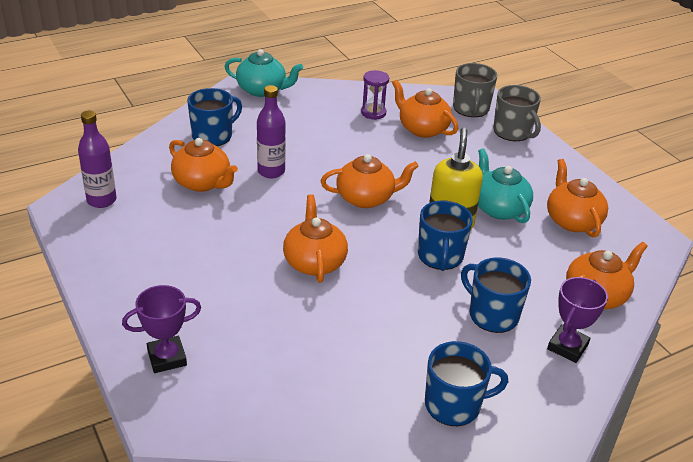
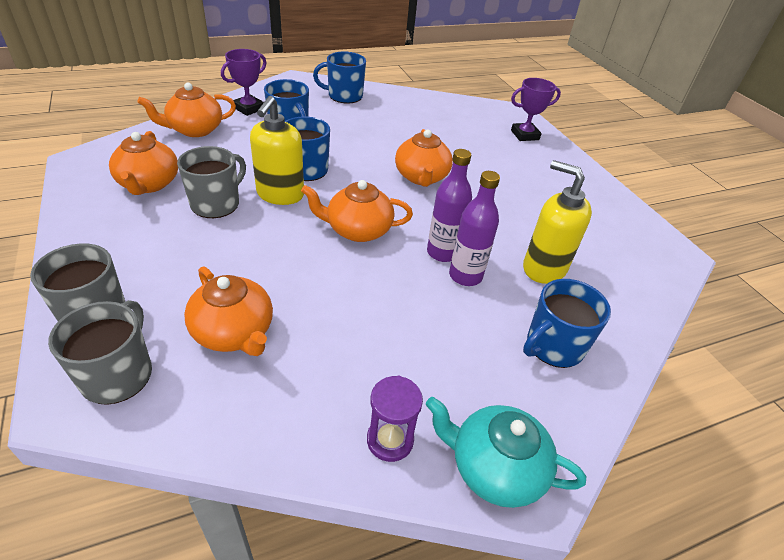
camera: 175 degrees left, 5 degrees up
purple bottle [78,111,117,208] -> purple bottle moved to [427,149,472,262]
orange teapot [169,138,238,192] -> yellow soap dispenser [523,160,592,284]
purple hourglass [361,70,389,120] -> purple hourglass moved to [367,376,423,462]
turquoise teapot [478,148,533,223] -> grey mug [177,146,246,218]

